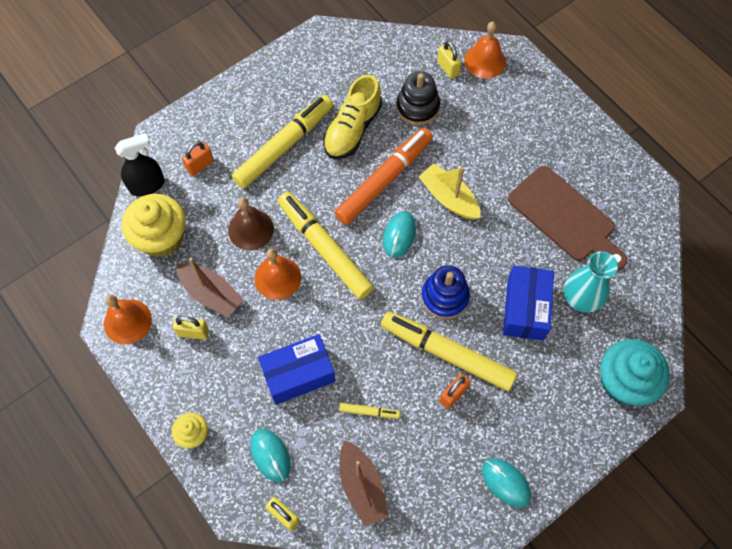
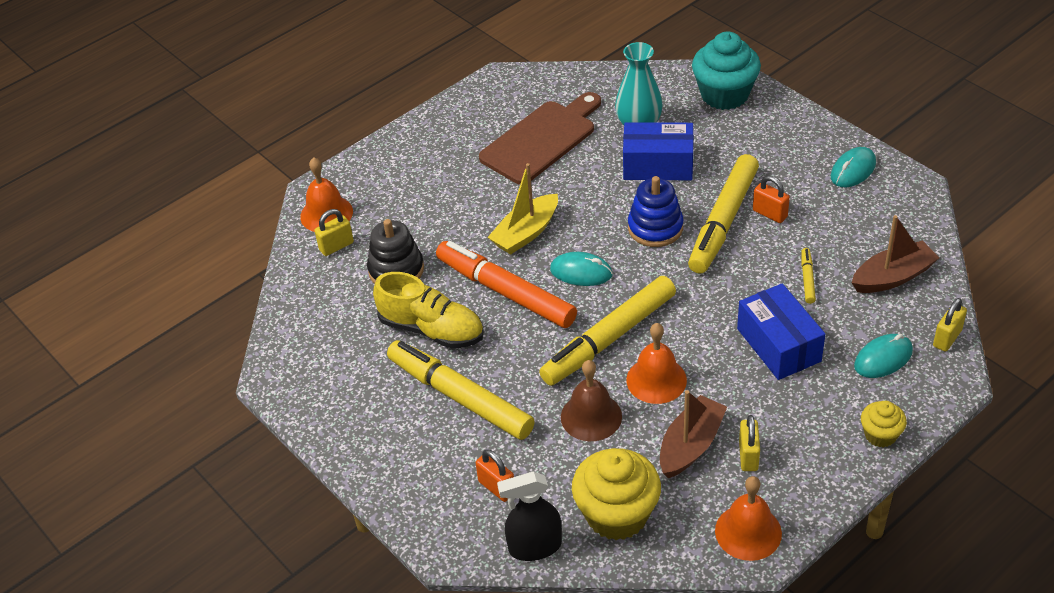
camera: 90 degrees left, 20 degrees down
black spray bottle [115,133,165,196] -> black spray bottle turned 75 degrees counterclockwise [497,471,562,561]

